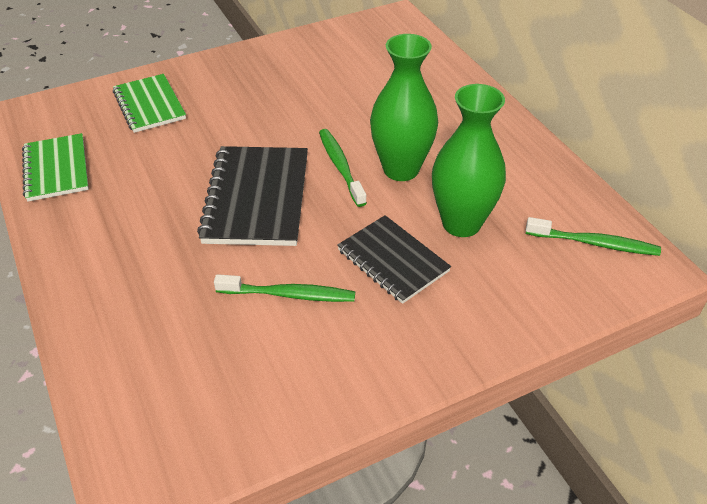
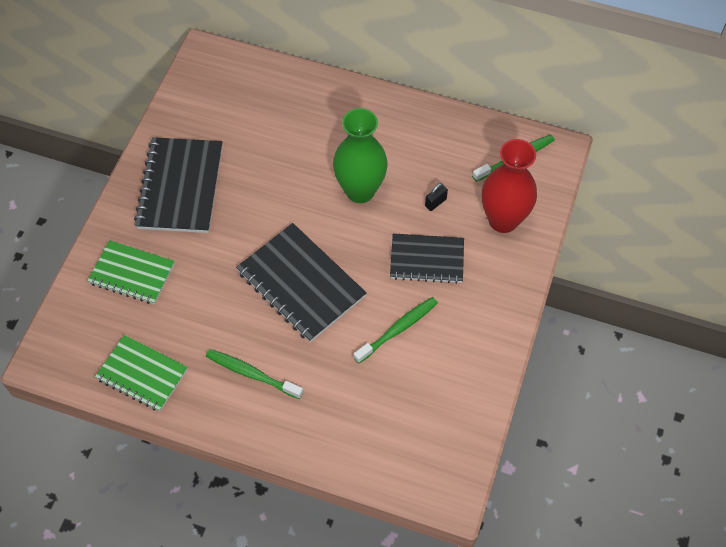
camera: 45 degrees left, 15 degrees up
green toothbrush [319,129,367,207] -> green toothbrush moved to [206,349,303,399]
green vase [432,84,506,237] -> black padlock [425,183,448,211]
none -> black notebook [134,137,222,233]
none -> red vase [482,139,537,233]

